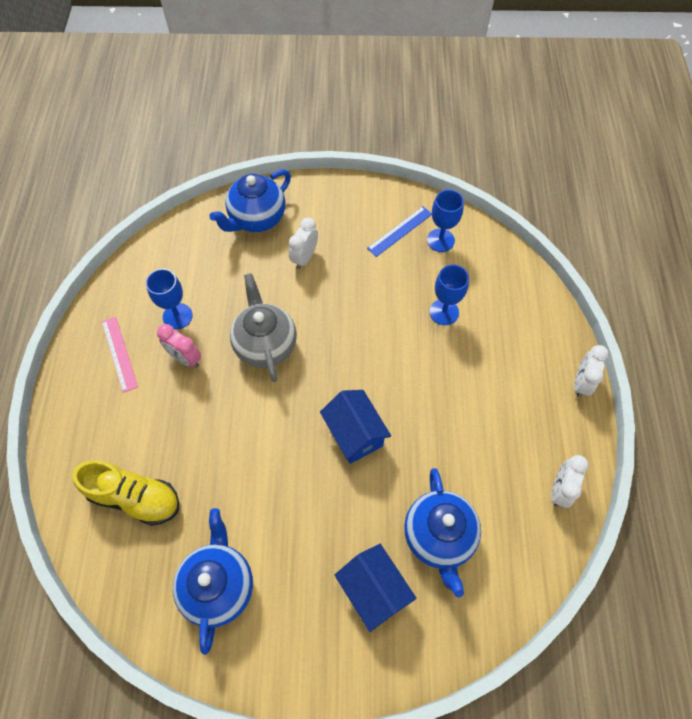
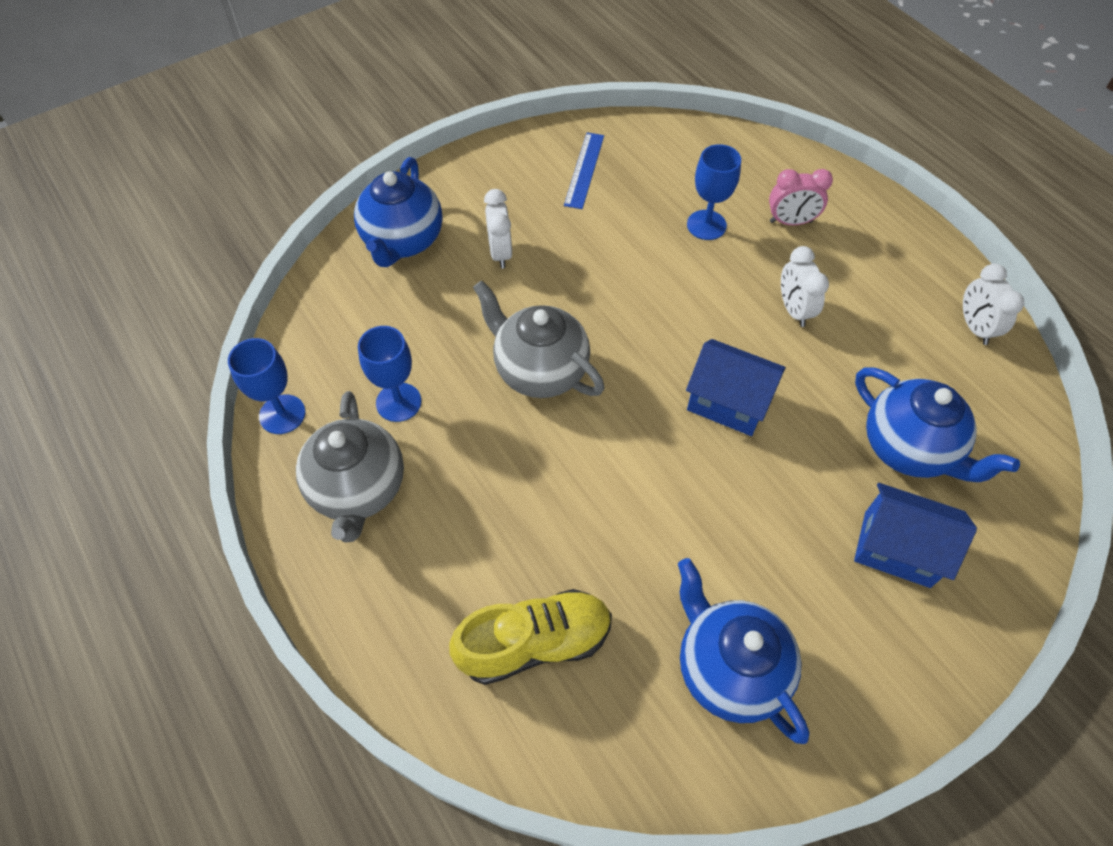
camera: 35 degrees left, 5 degrees down
pink ruler [102,316,138,393] -> grey teapot [296,391,404,542]
pink clock [157,324,201,367] -> pink clock moved to [769,169,833,225]
blue goblet [427,190,464,252] -> blue goblet moved to [228,338,306,434]
white clock [574,345,609,398] -> white clock moved to [781,246,829,327]

